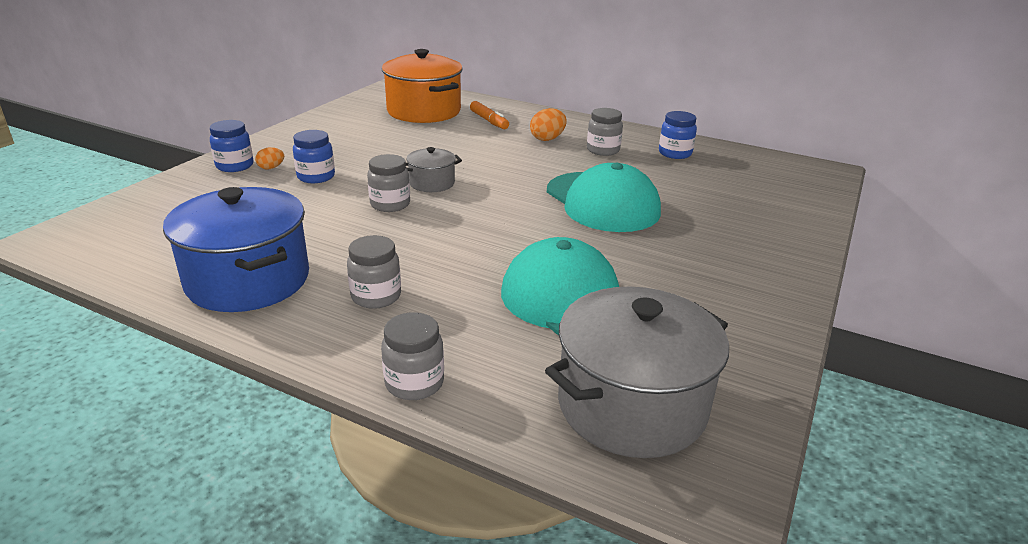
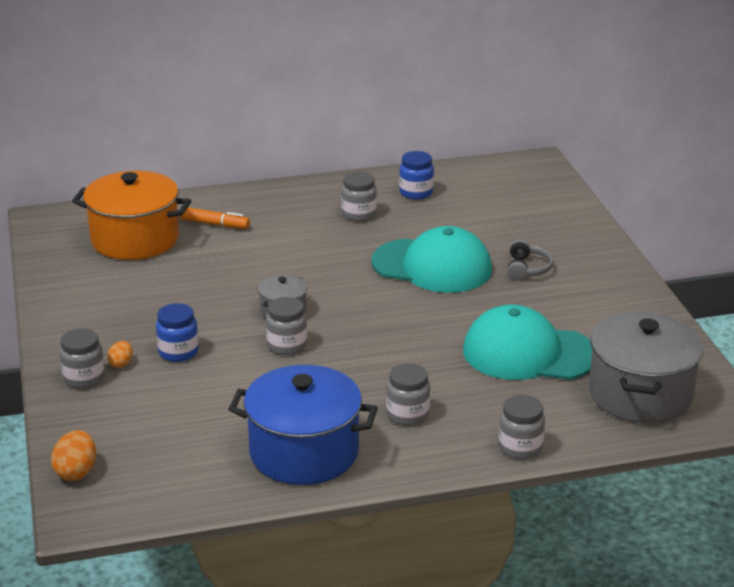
camera: 40 degrees left, 0 degrees up
blue jar [210,120,253,172] -> grey jar [60,328,105,389]
orange egg [530,108,567,141] -> orange egg moved to [51,430,96,481]
none -> grey headphones [507,239,554,281]

